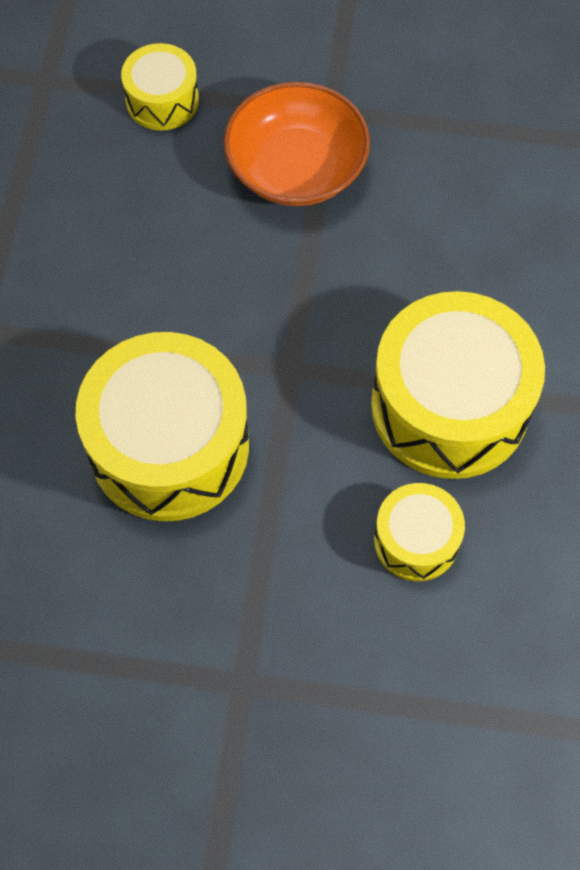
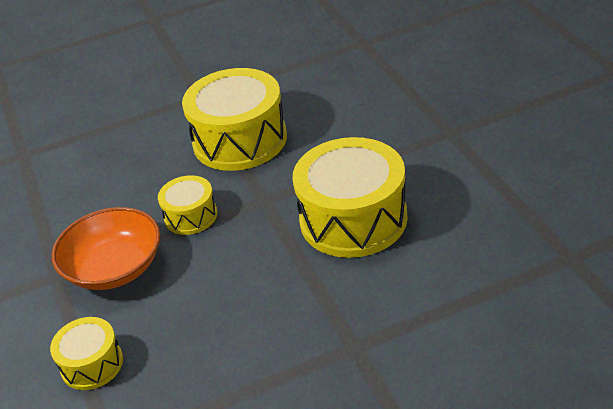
camera: 115 degrees left, 25 degrees down
yellow drum [374,483,465,581] -> yellow drum moved to [158,175,217,235]

